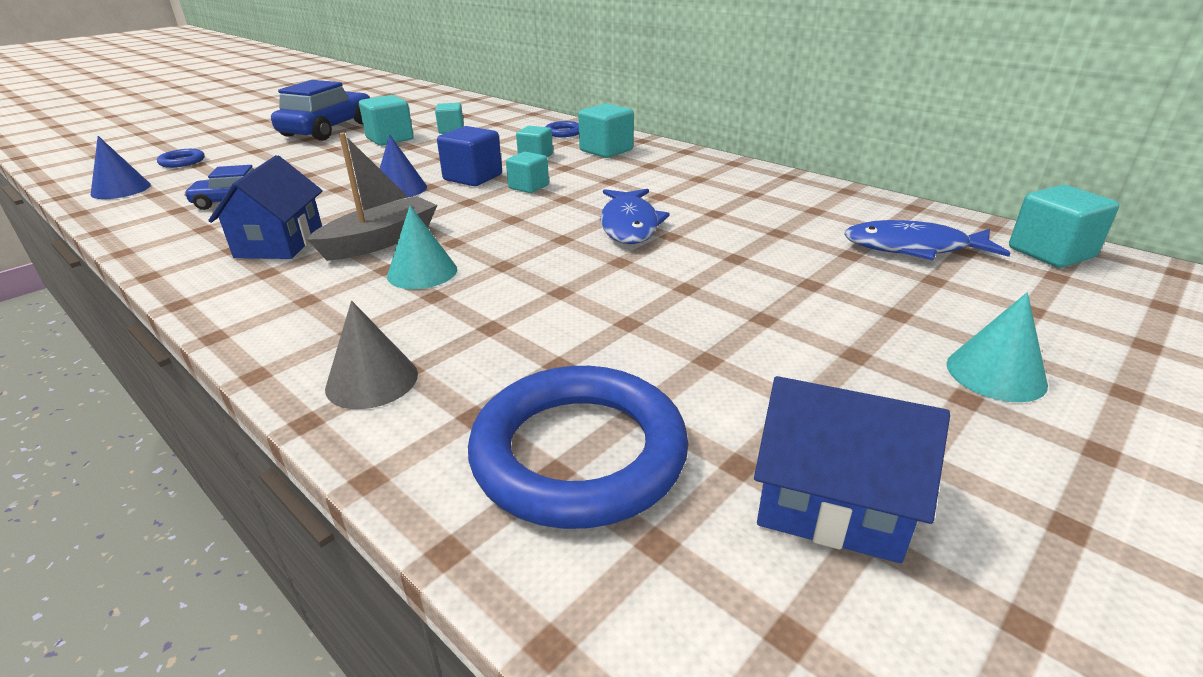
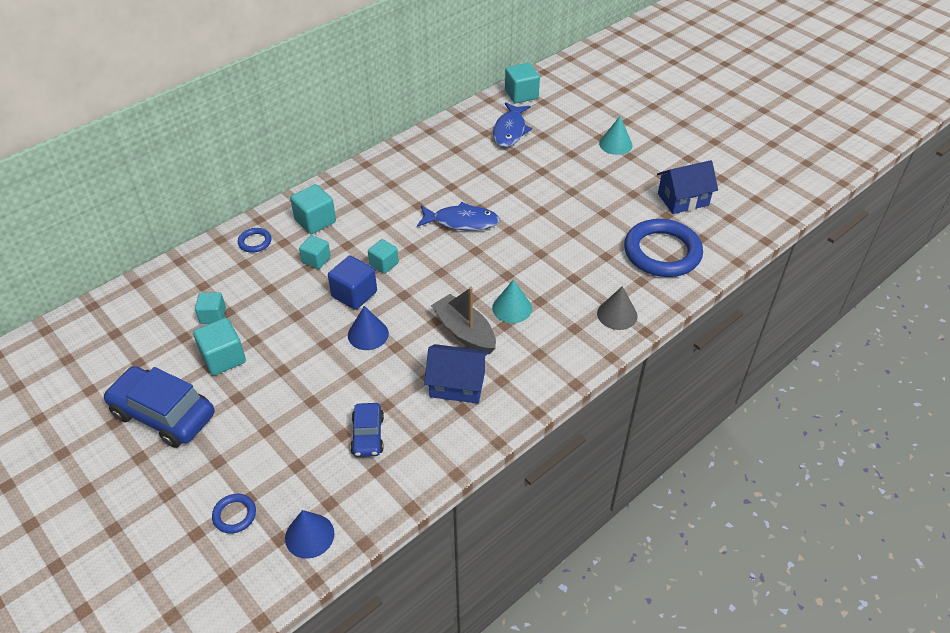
camera: 85 degrees left, 15 degrees up
blue house [754,376,950,563] -> blue house turned 45 degrees clockwise [657,160,718,214]

